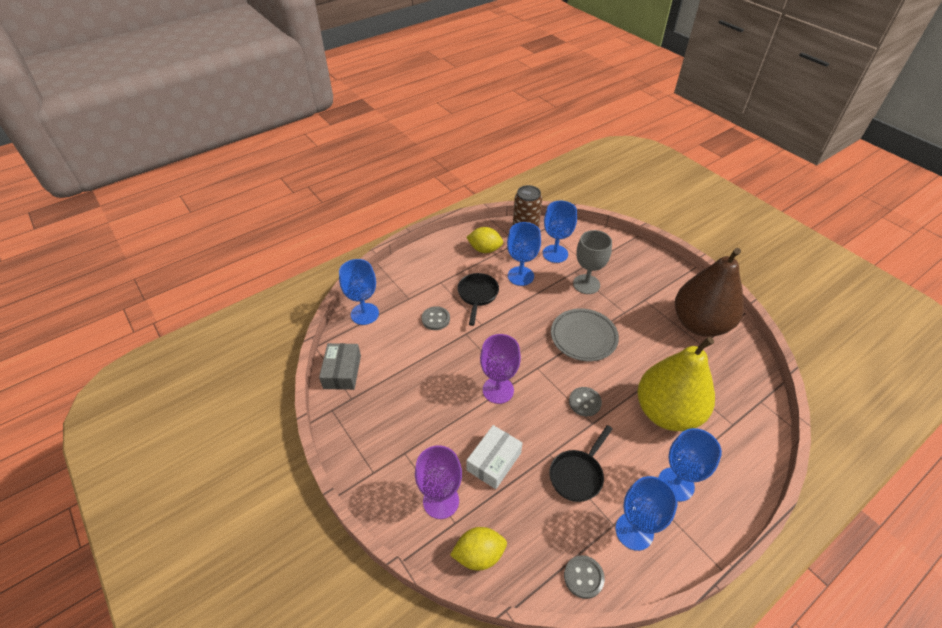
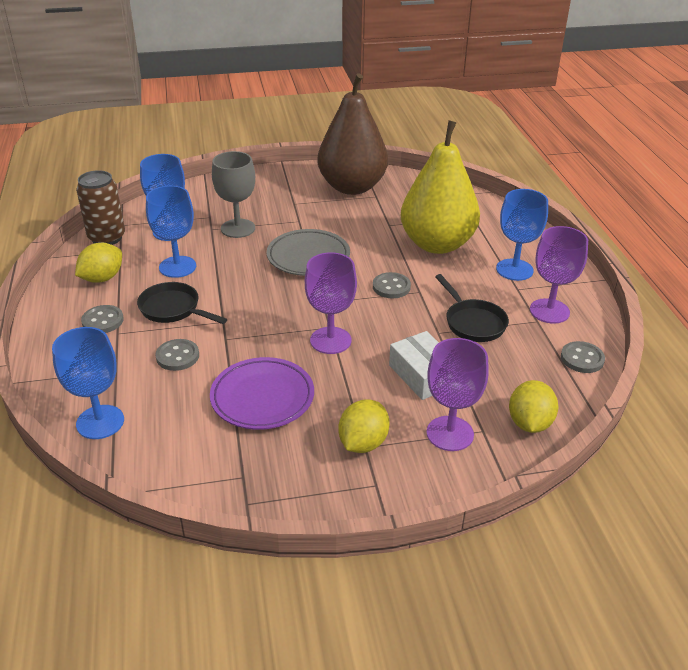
camera: 65 degrees left, 10 degrees down
grey box [319,343,361,390] -> none
blue goblet [615,476,678,551] -> purple goblet [530,226,588,324]
none -> grey button [81,305,124,333]
none -> purple plate [210,357,314,430]
none -> yellow lemon [338,400,390,453]

